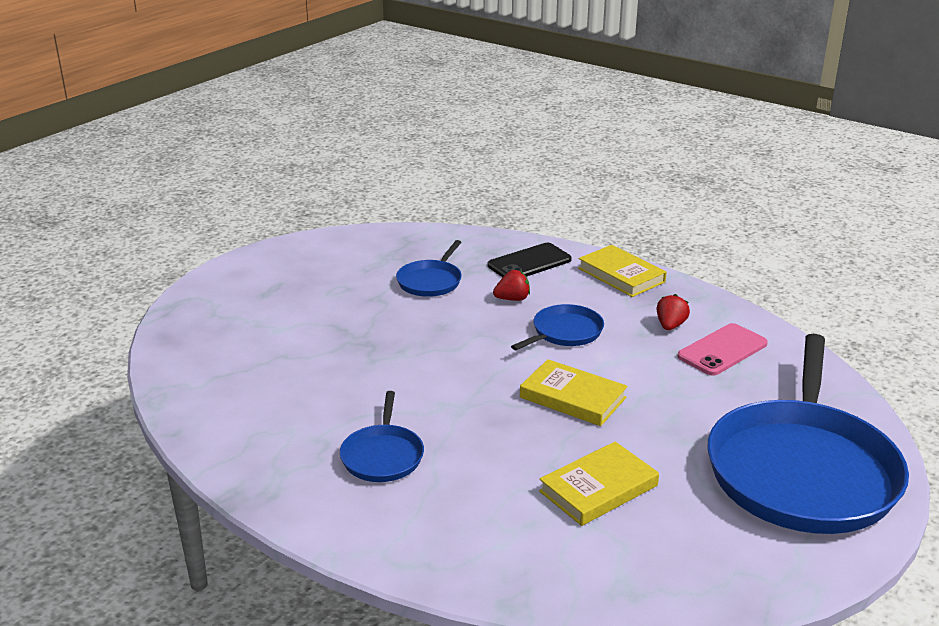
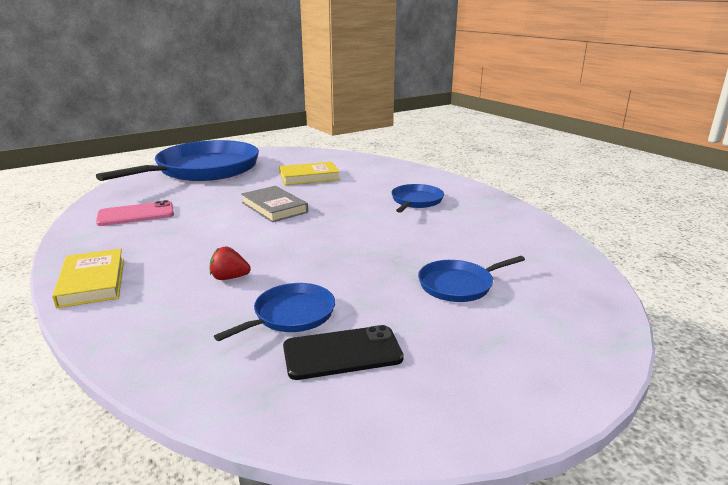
camera: 160 degrees left, 5 degrees down
black phone [488,243,572,277] -> black phone moved to [283,325,404,380]
blue pan [511,304,604,350] -> blue pan moved to [418,256,525,302]
yellow book [520,359,627,426] -> grey book [241,186,308,222]
red strawberry [657,294,690,330] -> none

